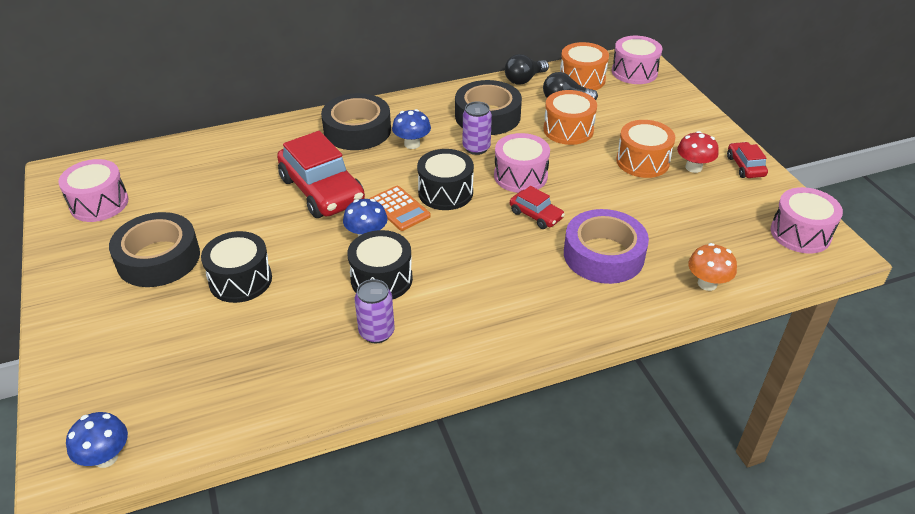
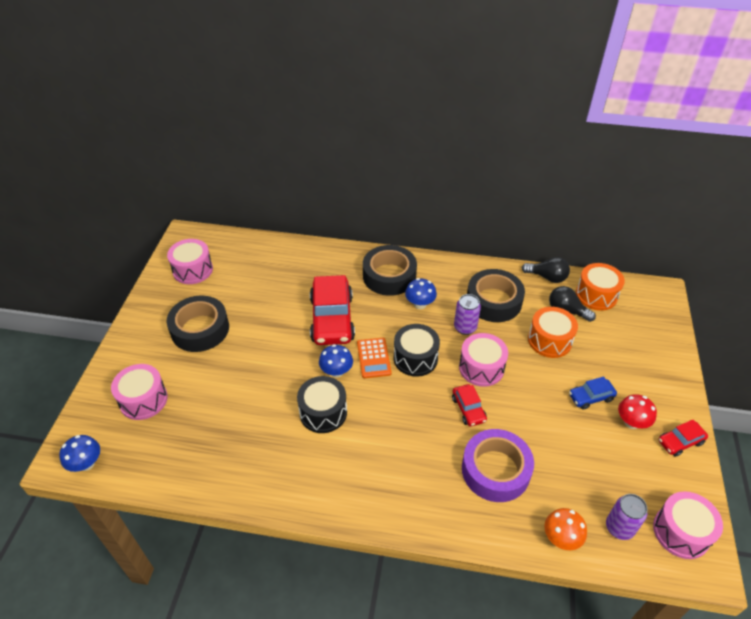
camera: 30 degrees right, 5 degrees up
black drum [201,231,272,303] -> none
purple can [355,279,395,343] -> purple can moved to [606,494,647,540]
black light bulb [505,54,549,85] -> black light bulb turned 150 degrees counterclockwise [522,257,570,283]
pink drum [612,36,662,84] -> pink drum moved to [111,364,168,420]
orange drum [616,120,675,178] -> blue car [569,377,617,410]
red car [727,142,768,178] -> red car turned 135 degrees counterclockwise [658,420,708,457]

